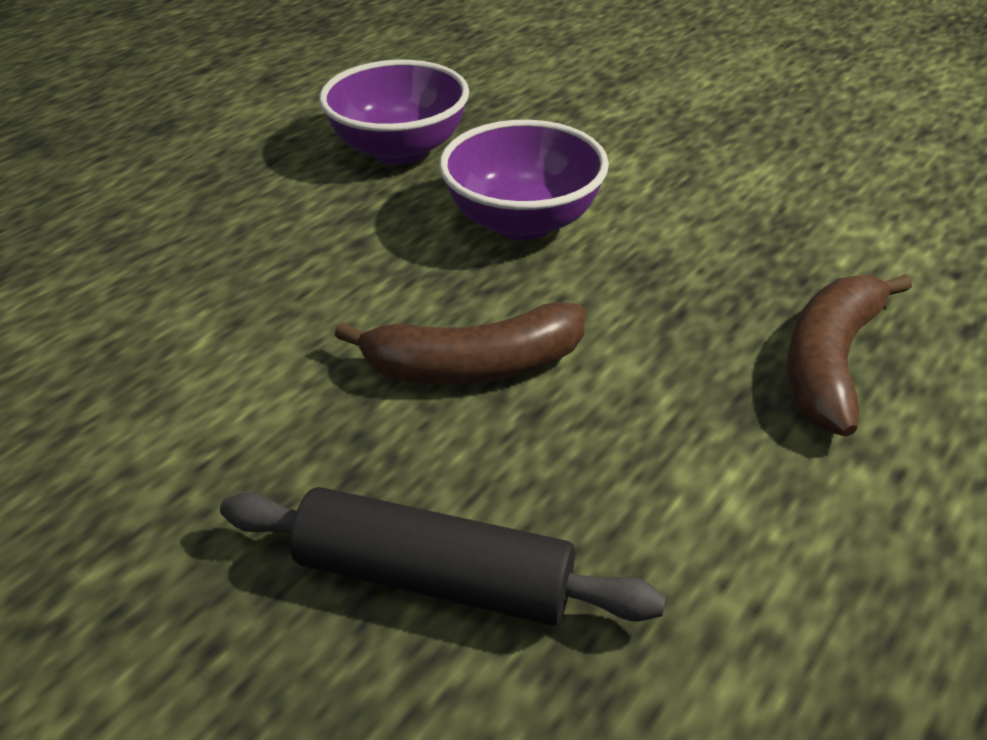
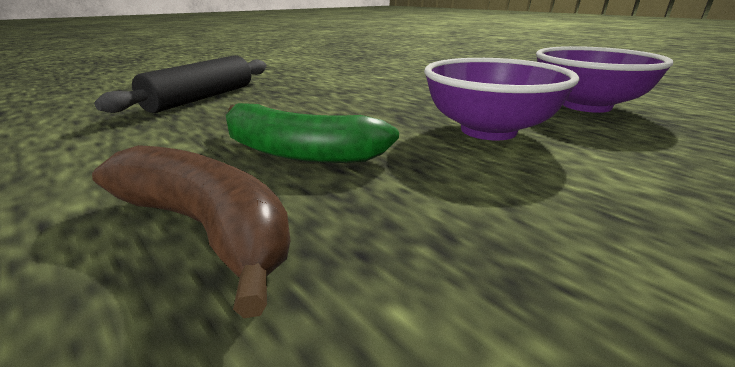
camera: 100 degrees right, 15 degrees down
brown banana [335,302,585,384] -> none
none -> green banana [226,103,399,163]

